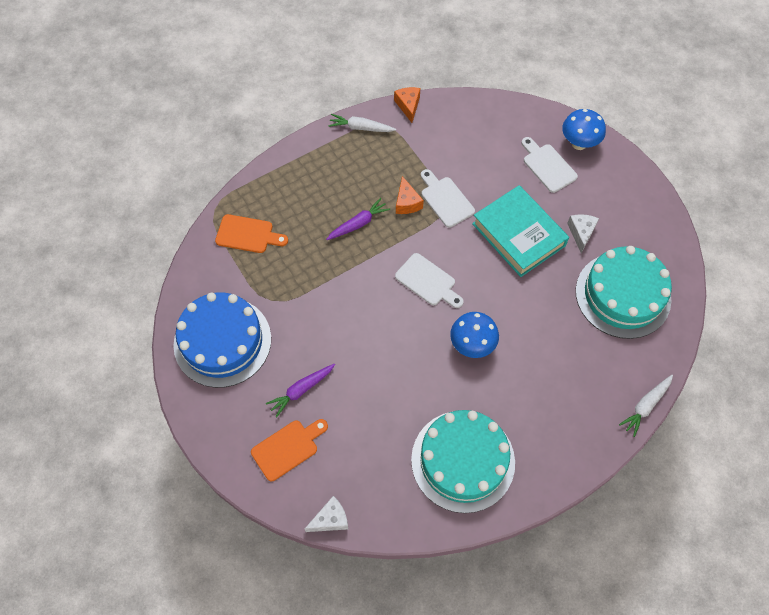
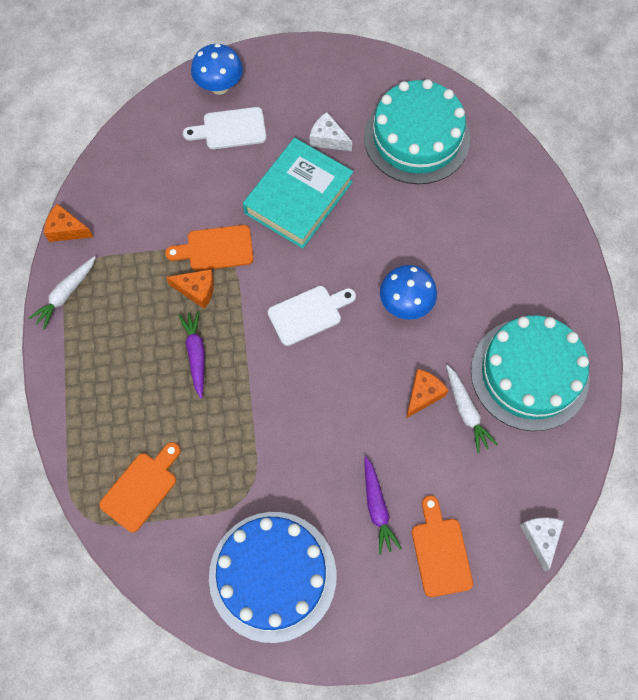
camera: 65 degrees left, 5 degrees up
white cutting board [421,169,475,228] -> orange cutting board [165,225,254,271]
turquoise book [472,185,569,277] -> turquoise book turned 45 degrees counterclockwise [243,138,353,249]
white carrot [619,375,673,437] -> white carrot moved to [446,365,498,453]
none -> orange cheese [406,369,448,418]

